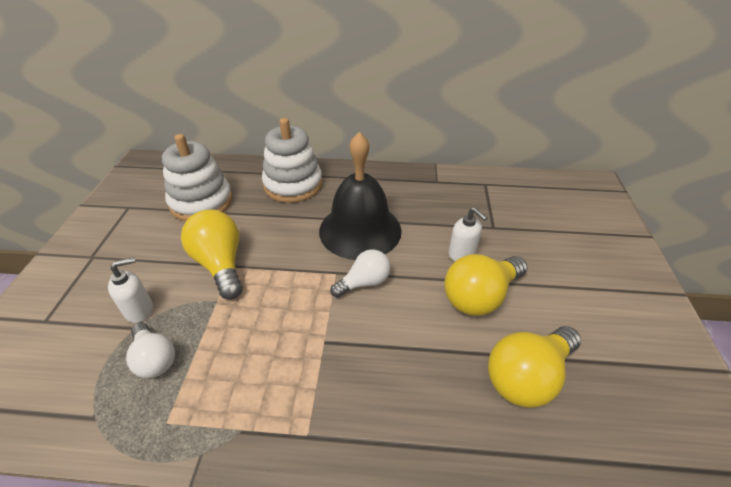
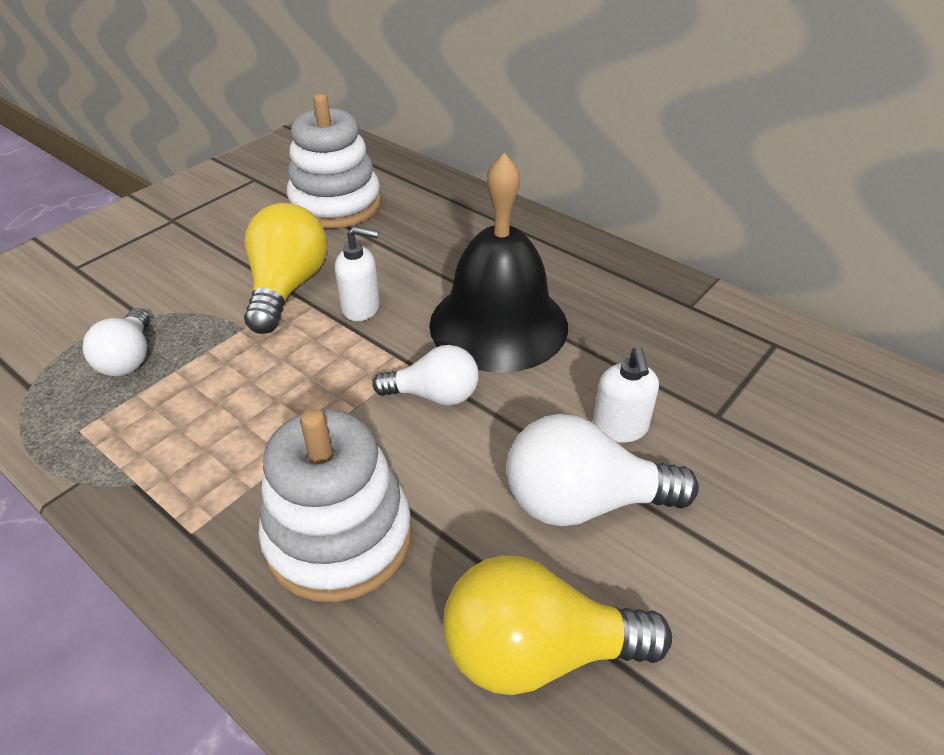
camera: 35 degrees right, 0 degrees up
white soap dispenser [108,257,153,323] -> white soap dispenser moved to [335,226,380,321]
white stacking toy [262,118,322,203] -> white stacking toy moved to [258,409,412,602]
yellow light bulb [444,254,528,316] -> white light bulb [506,414,699,526]

